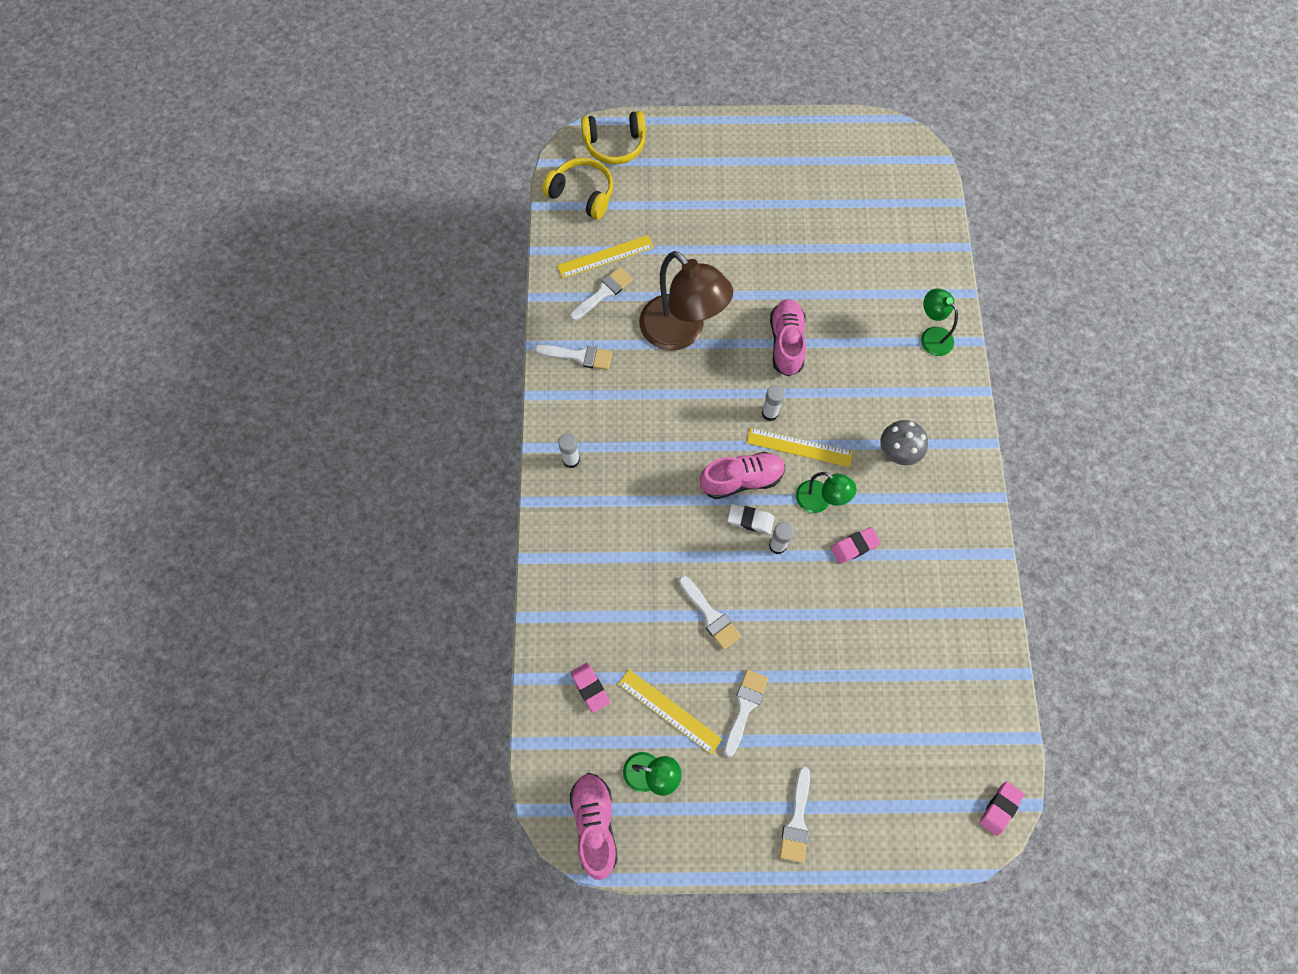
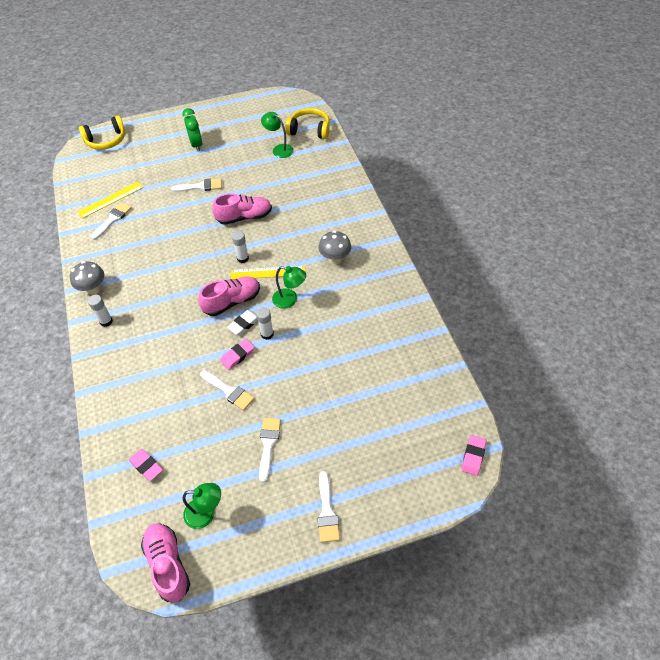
camera: 15 degrees left, 15 degrees down
white brush [535,344,612,370] -> white brush moved to [171,178,222,192]
yellow headphones [542,158,613,219] -> yellow headphones moved to [285,108,330,139]
yellow ruler [618,669,722,755] -> none
brown lamp [639,251,733,351] -> none
white eraser [728,504,774,534] -> white eraser turned 45 degrees counterclockwise [227,310,258,335]
pink shoe [770,299,806,377] -> pink shoe turned 90 degrees clockwise [212,193,272,225]
pink eraser [831,527,881,564] -> pink eraser moved to [220,339,255,370]
green lamp [921,288,958,356] -> green lamp moved to [261,112,294,158]
none -> grey mushroom [70,261,104,295]
none -> green clock [182,108,203,152]

